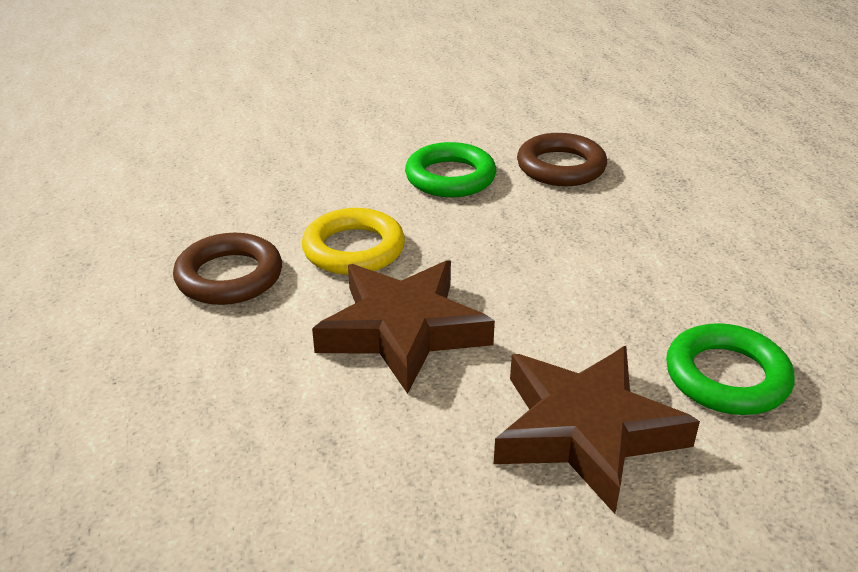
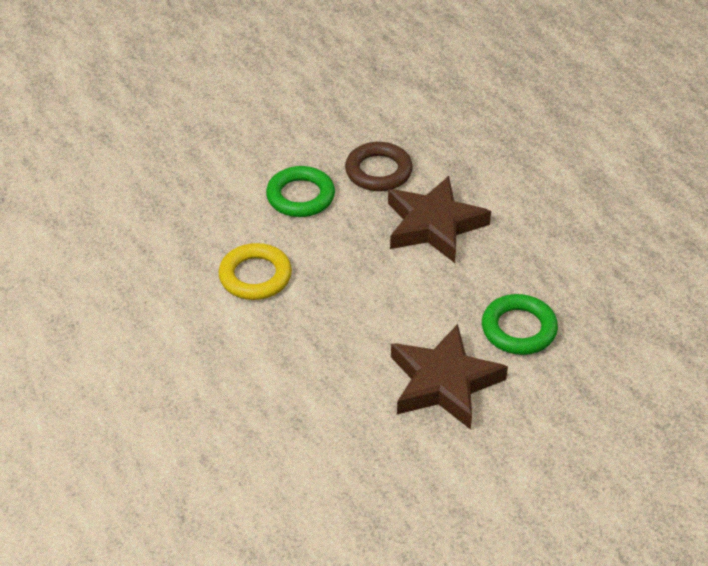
camera: 15 degrees left, 10 degrees up
brown ring [173,233,282,305] -> none
brown star [312,260,495,394] -> brown star moved to [388,176,491,263]

